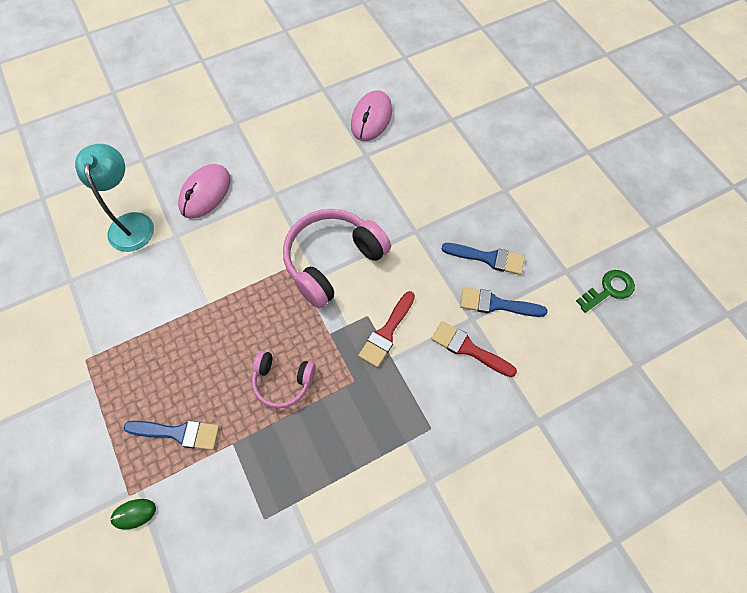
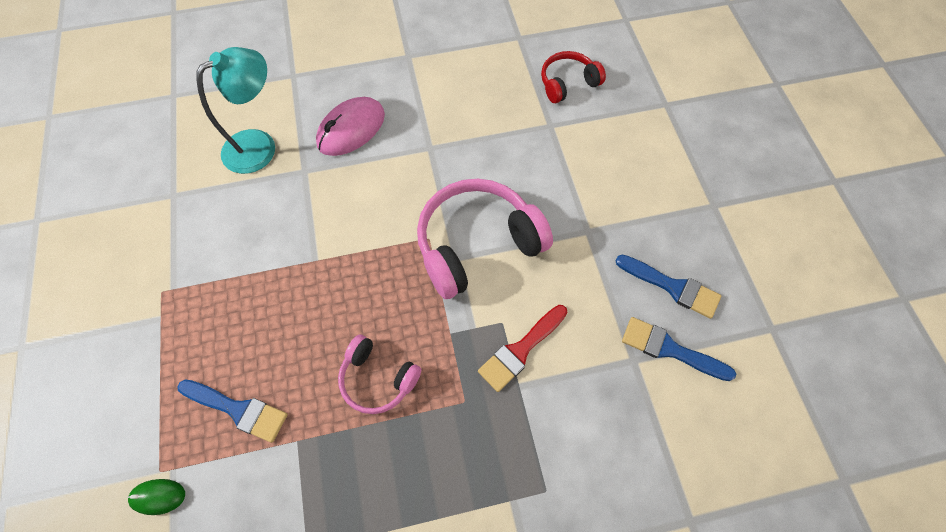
camera: 15 degrees right, 0 degrees up
turquoise lamp [75,144,154,252] -> turquoise lamp turned 45 degrees clockwise [196,47,275,174]
pink mouse [351,90,392,141] -> red headphones [541,51,606,103]
red brush [431,321,517,377] -> none
green key [576,270,635,313] -> none

